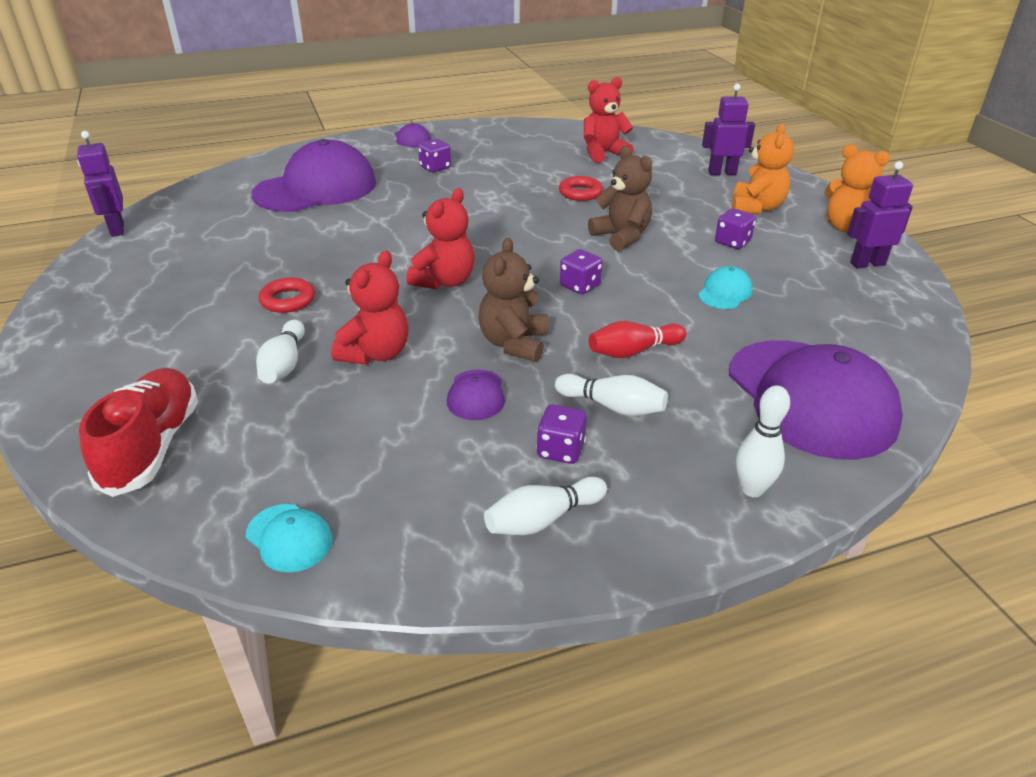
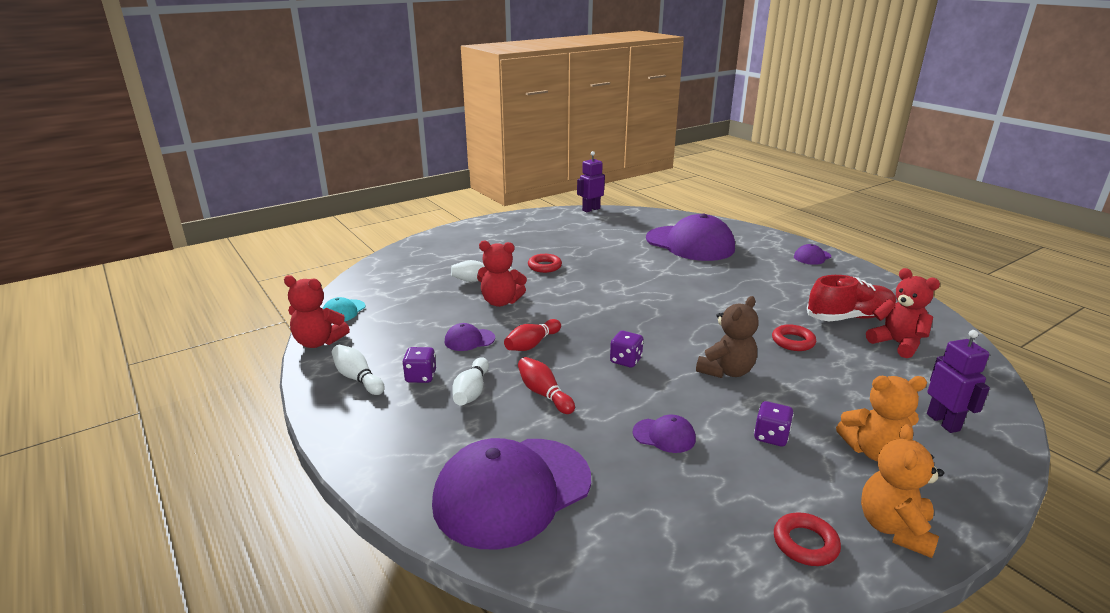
camera: 75 degrees right, 10 degrees down
red shoe [79,368,198,497] -> red shoe moved to [807,275,897,321]
red teddy bear [407,188,475,290] -> red teddy bear moved to [284,275,350,348]
purple dice [418,139,451,172] -> none
brown teddy bear [478,238,549,362] -> red bowling pin [504,319,561,351]
turquoise cap [698,266,753,309] -> purple cap [633,414,696,453]
white bowling pin [736,386,790,497] -> none
purple robot [847,161,913,269] -> red ring [774,512,841,566]

